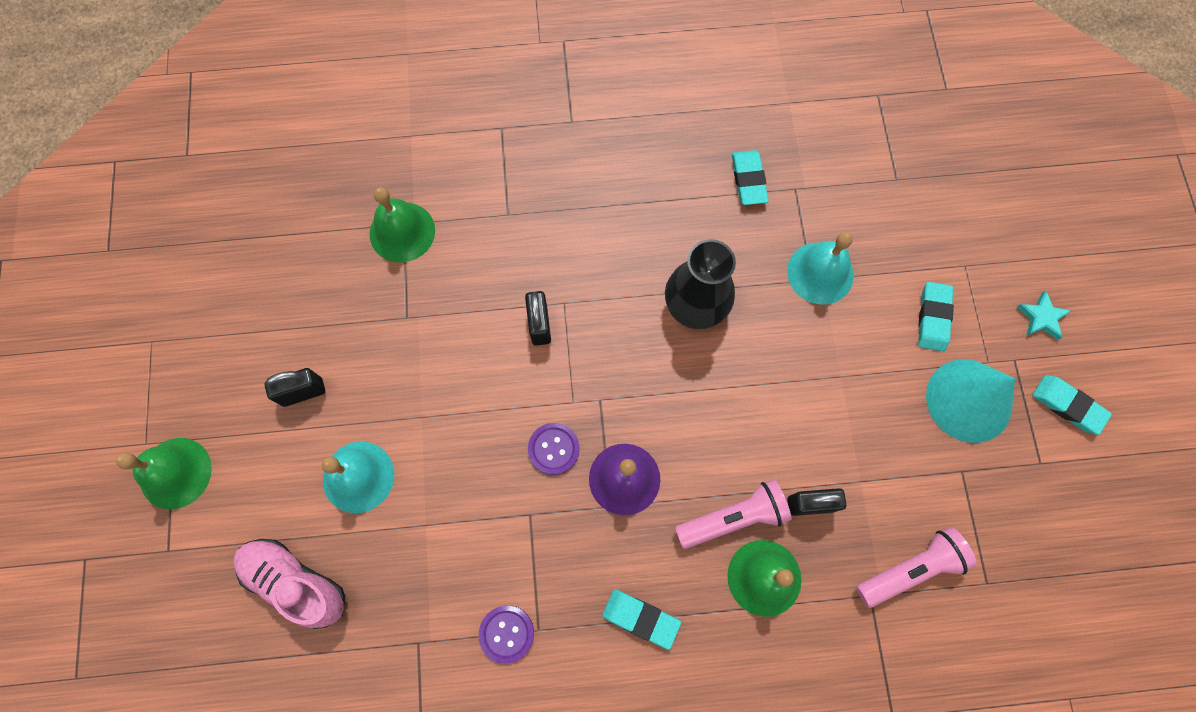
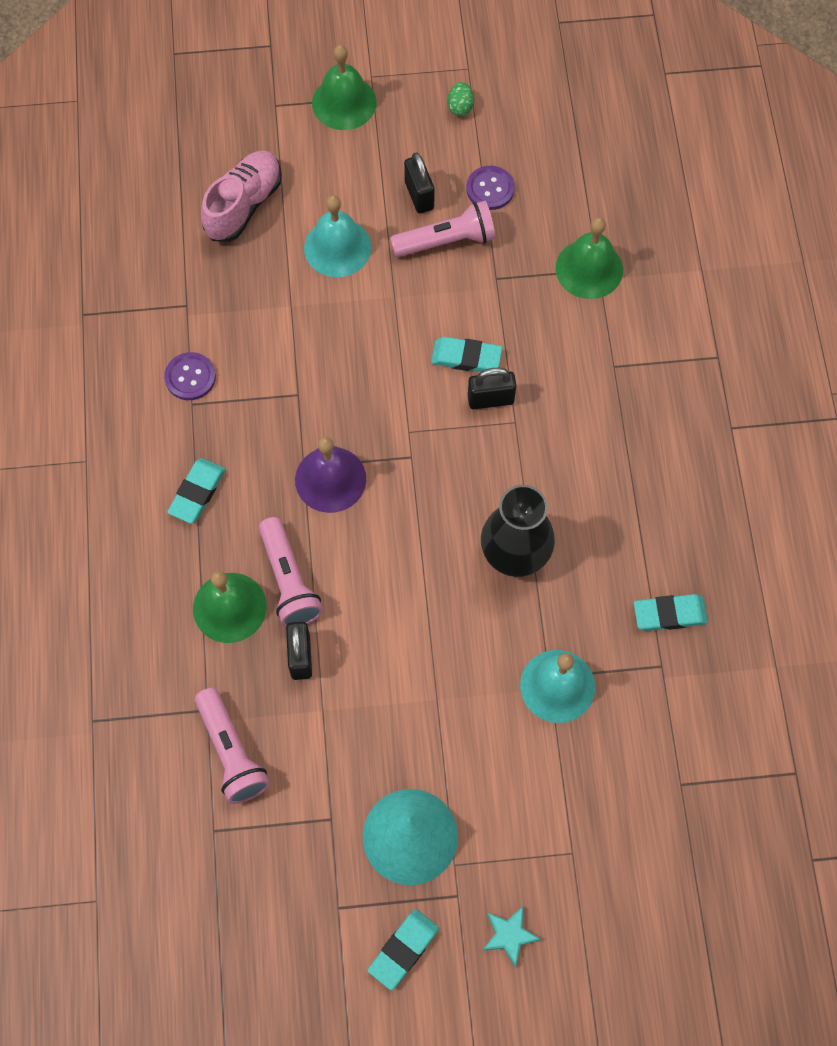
camera: 90 degrees right, 5 degrees down
purple button [528,423,580,475] -> purple button moved to [466,166,515,210]
turquoise eraser [918,282,954,351] -> turquoise eraser moved to [431,337,502,372]
none -> pink flashlight [390,201,496,257]
none -> green egg [447,82,474,116]

